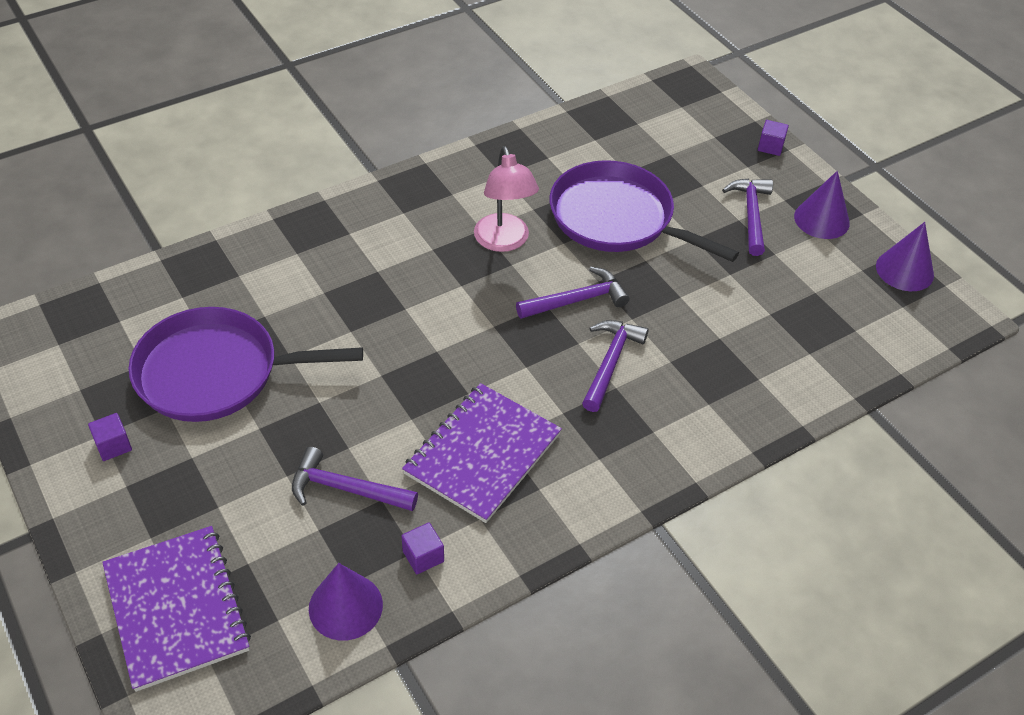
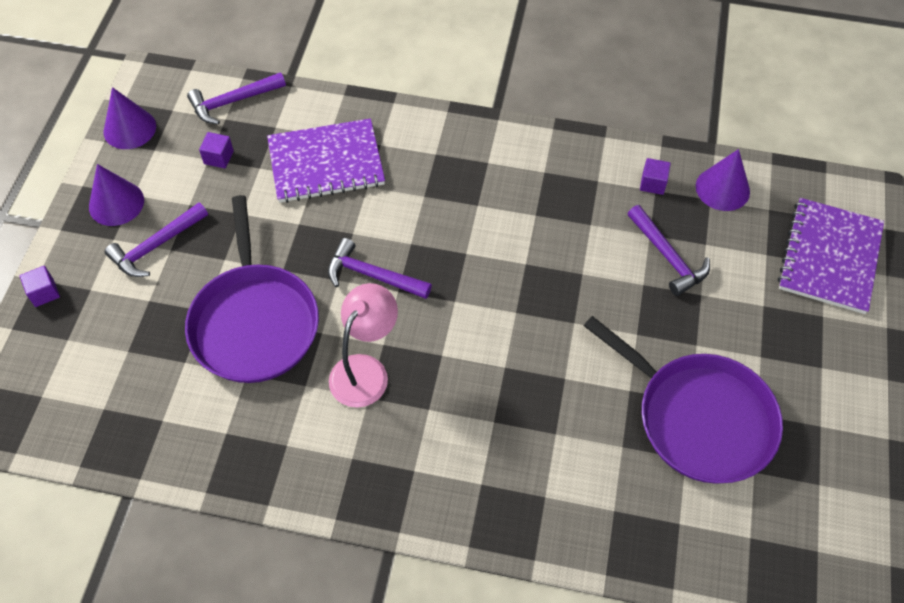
camera: 135 degrees left, 10 degrees up
purple cube [88,413,132,461] -> purple cube moved to [199,132,234,168]
purple notebook [402,383,562,523] -> purple notebook moved to [267,118,385,203]
purple hammer [582,320,649,412] -> purple hammer moved to [187,72,286,124]

